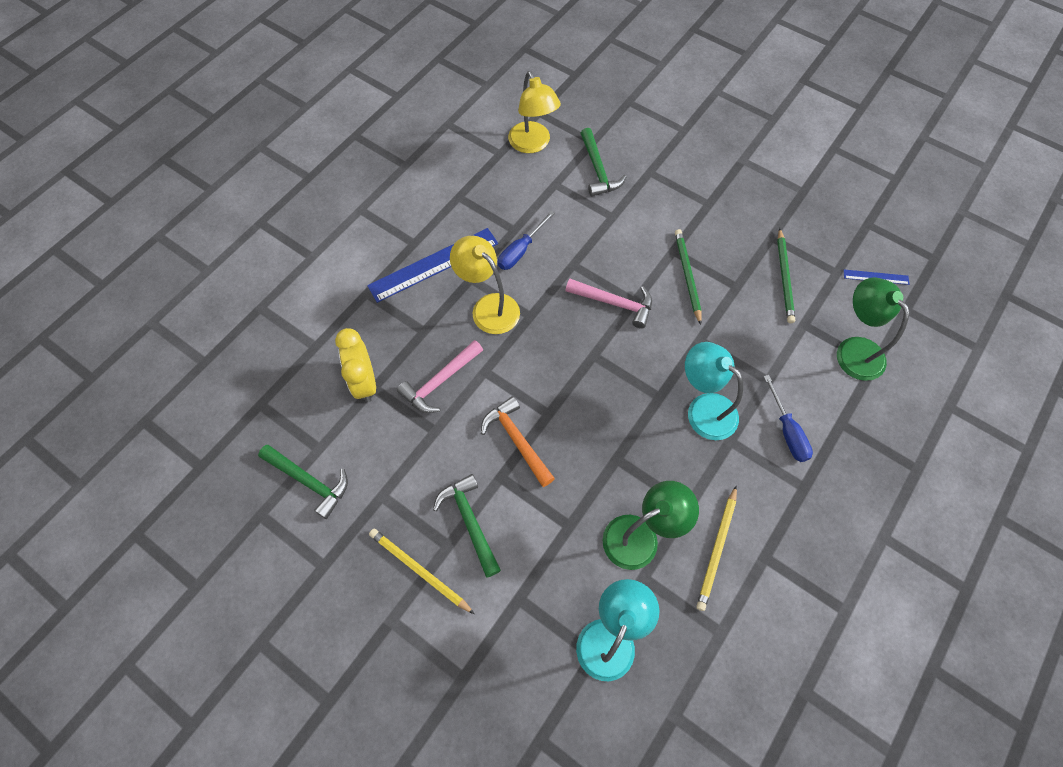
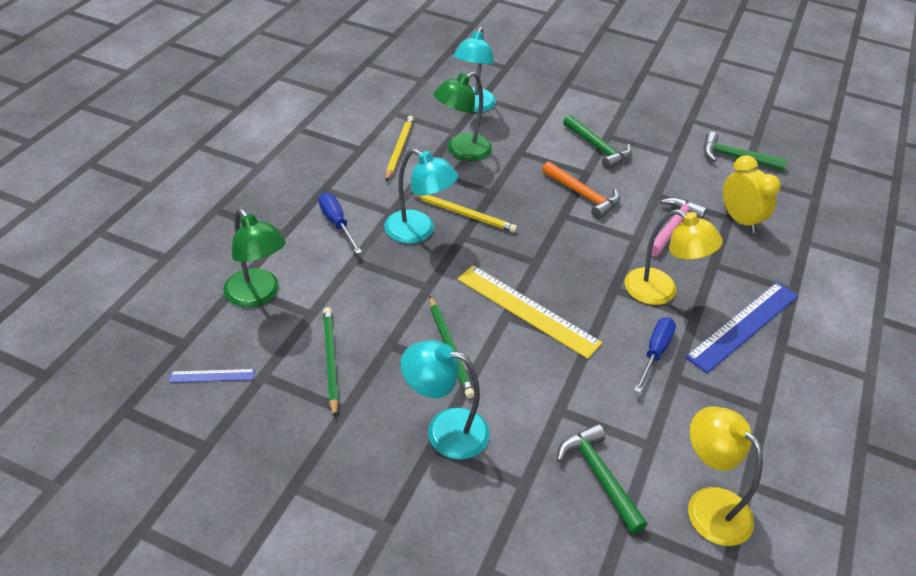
camera: 165 degrees right, 20 degrees down
yellow pencil [369,529,474,614] -> yellow pencil moved to [410,192,517,233]
pink hammer [565,279,652,329] -> yellow ruler [457,265,602,359]
none -> turquoise lamp [401,340,490,459]

